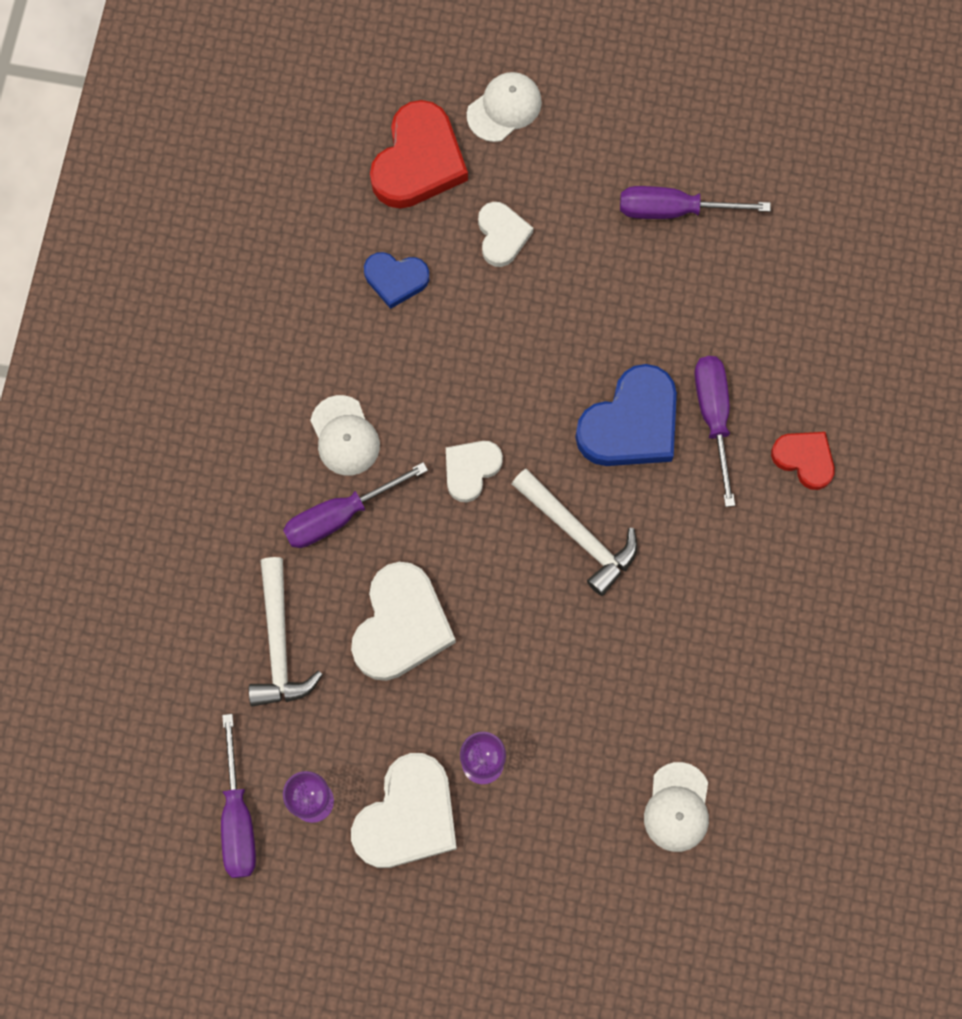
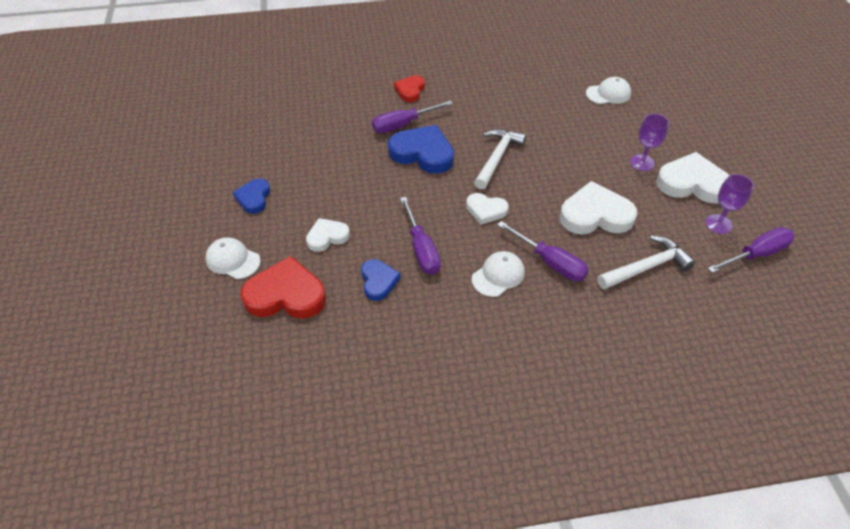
camera: 110 degrees left, 25 degrees down
purple screwdriver [620,186,771,219] -> purple screwdriver moved to [400,197,441,274]
none -> blue heart [233,179,270,214]

